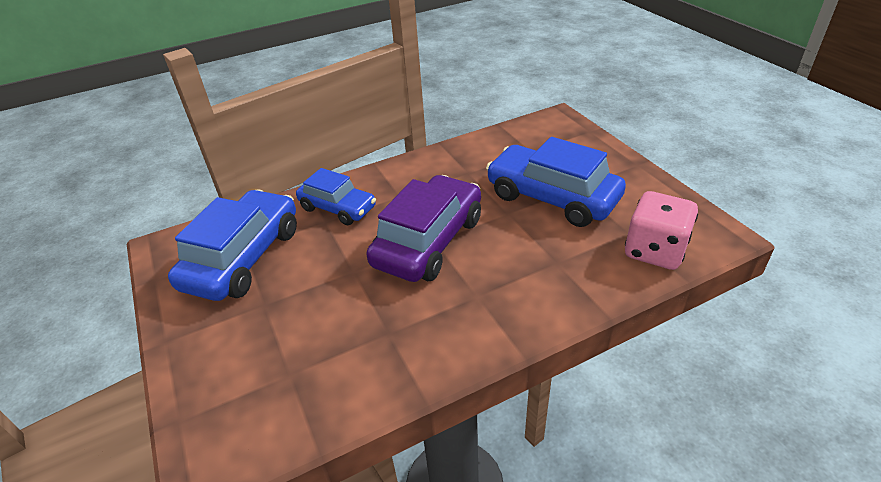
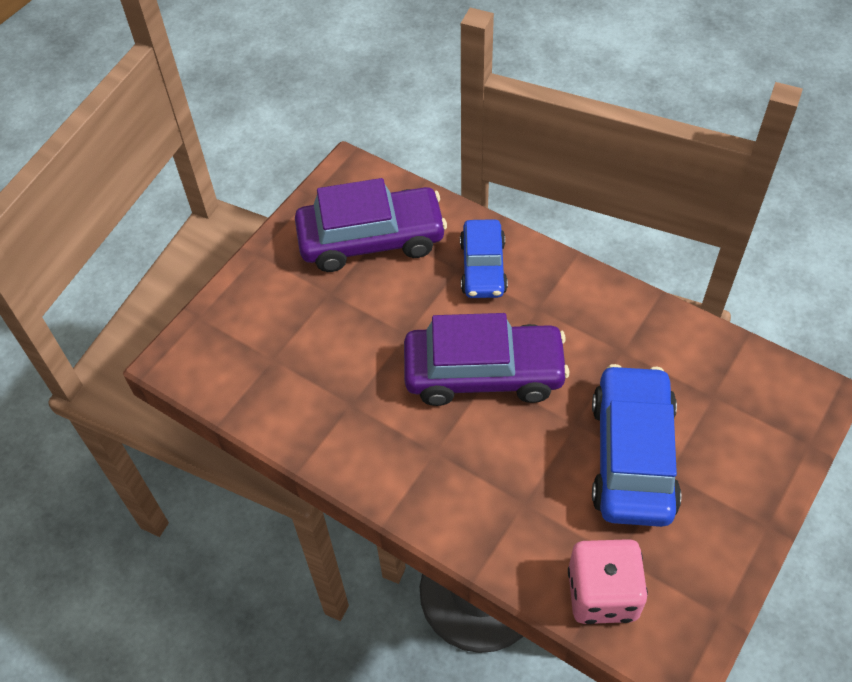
camera: 60 degrees right, 15 degrees up
blue car [168,189,297,301] -> purple car [295,178,447,272]

